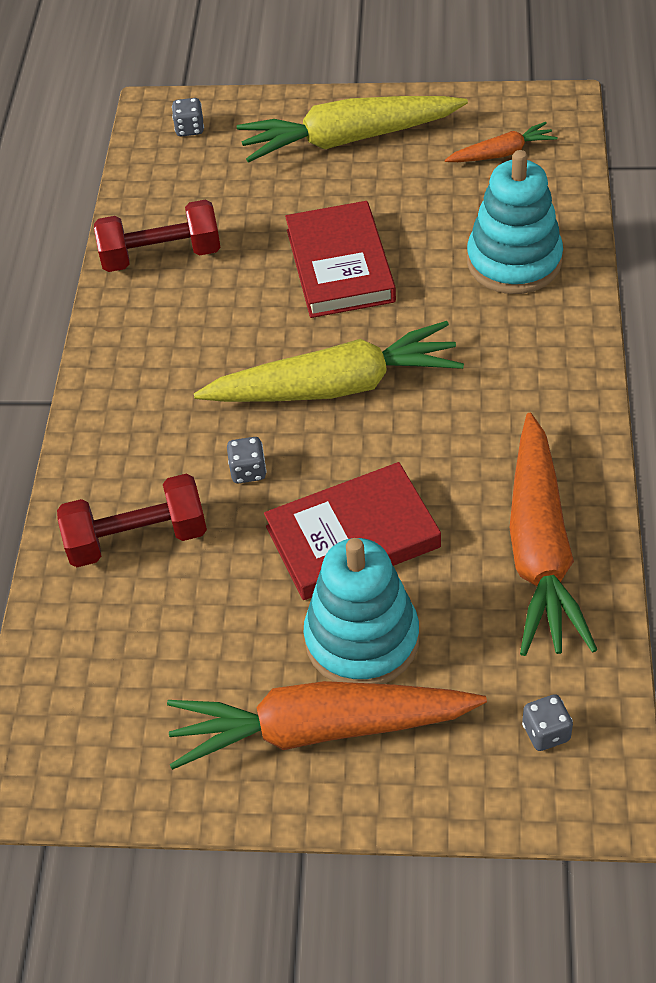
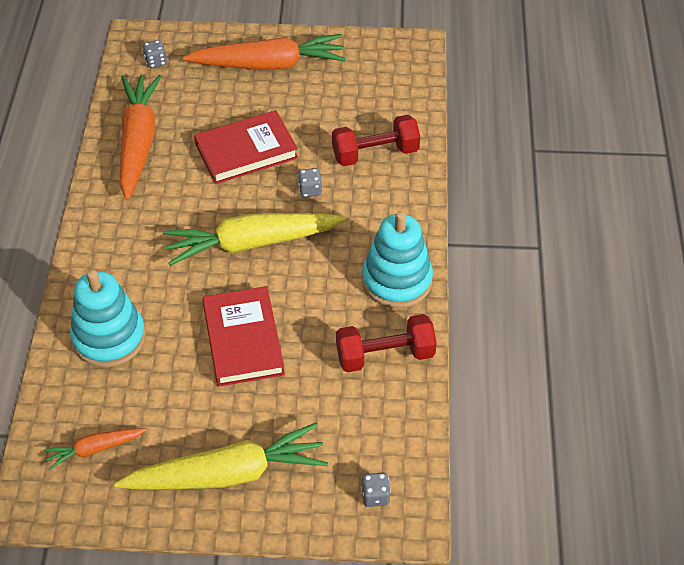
camera: 175 degrees right, 0 degrees up
turquoise stacking toy [303,538,419,684] -> turquoise stacking toy moved to [362,211,433,308]

